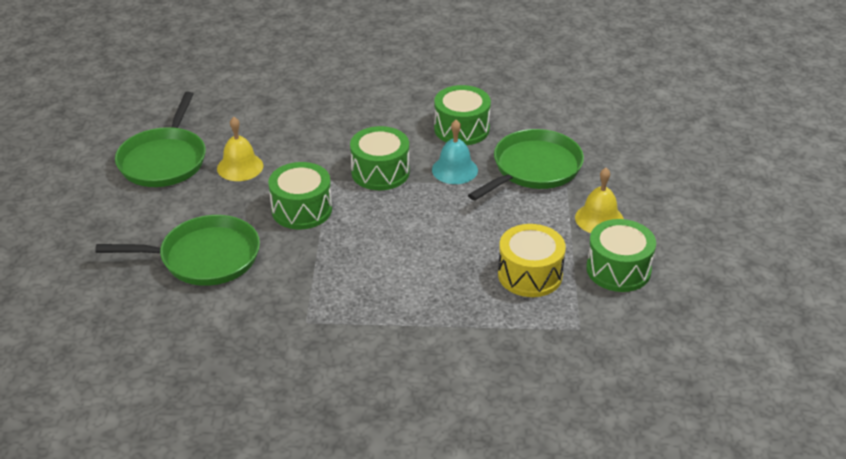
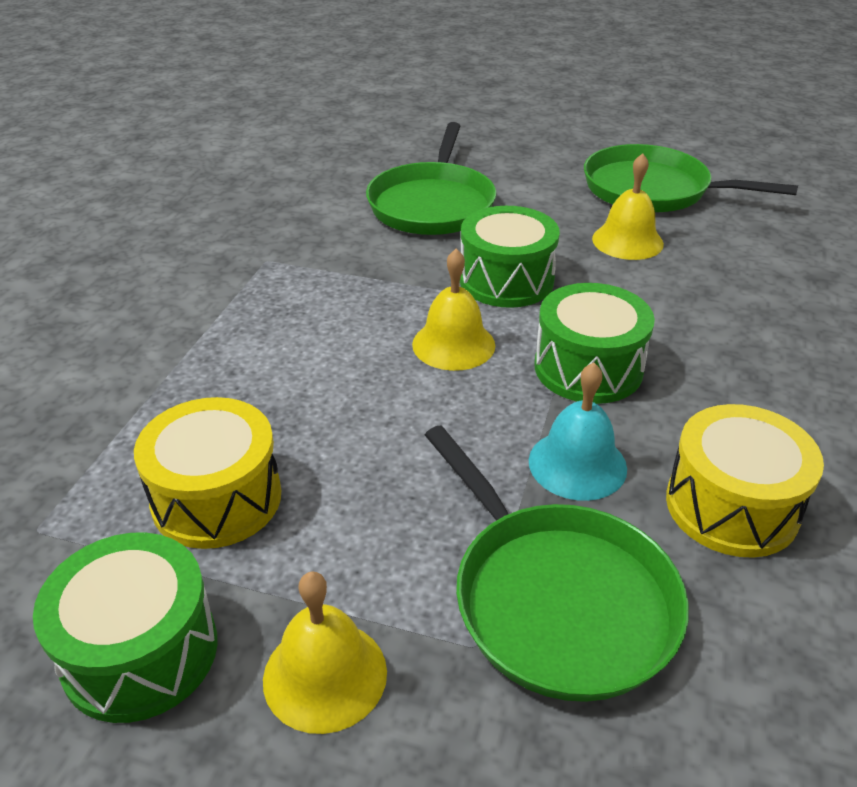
camera: 105 degrees right, 0 degrees up
green drum [434,85,491,145] -> yellow drum [666,404,824,558]
none -> yellow bell [412,249,495,371]

